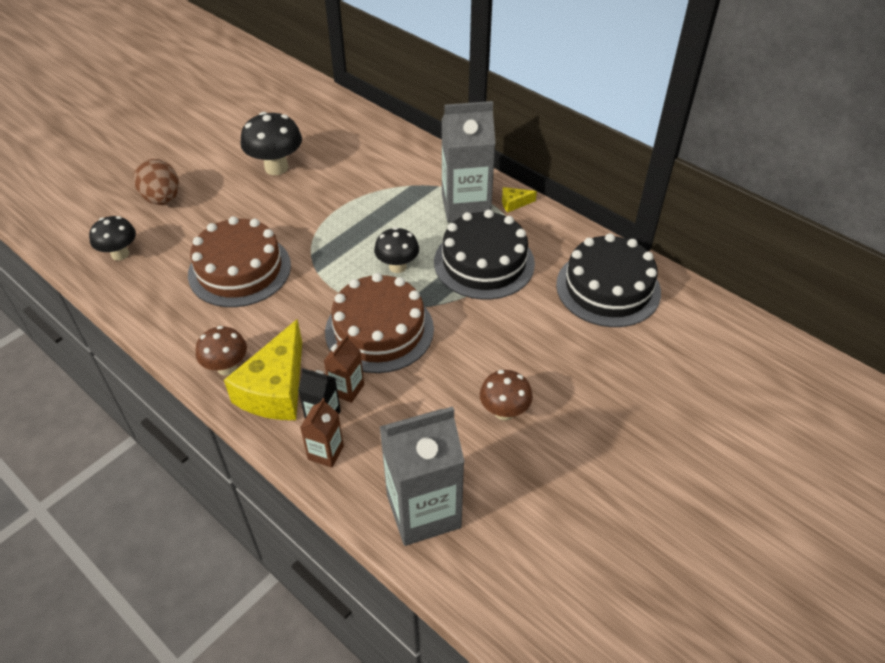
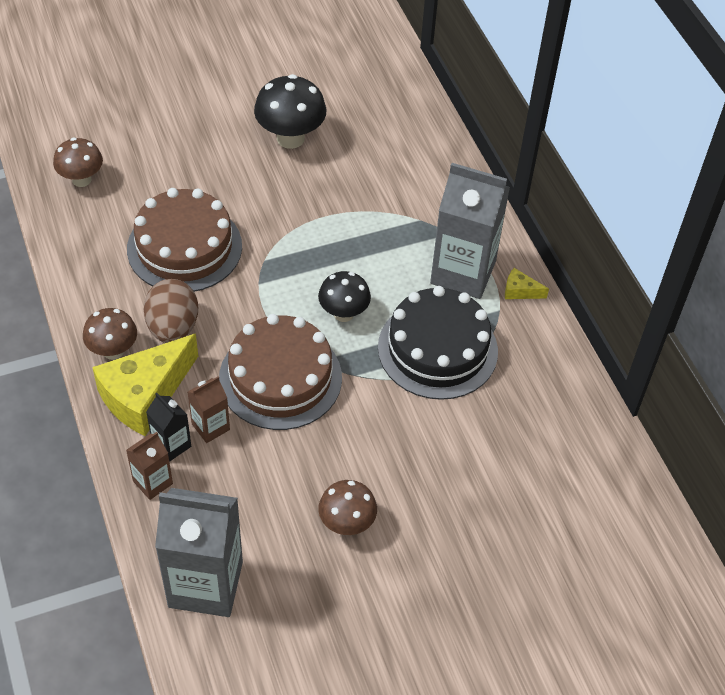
camera: 25 degrees right, 5 degrees up
black mushroom [89,216,136,261] -> brown mushroom [53,138,103,187]
brown egg [134,159,179,205] -> brown egg moved to [144,279,198,343]
black cake [556,233,661,327] -> none

